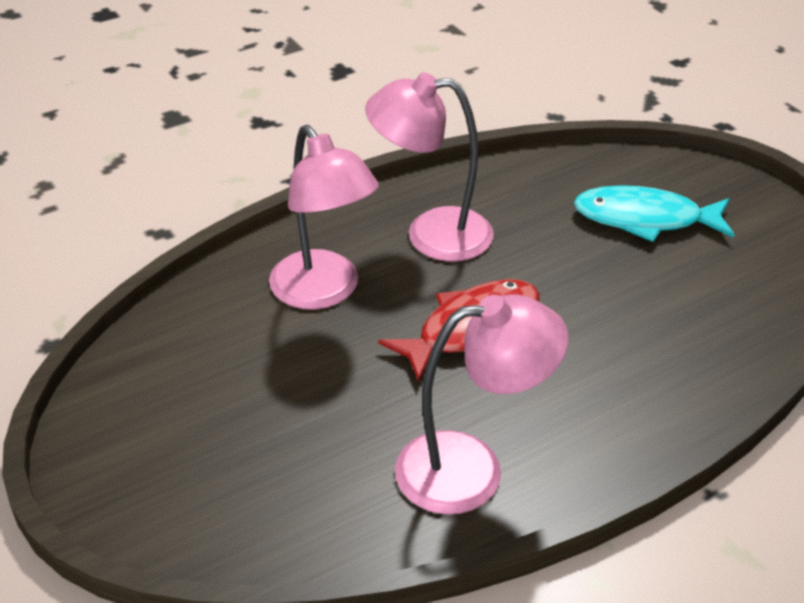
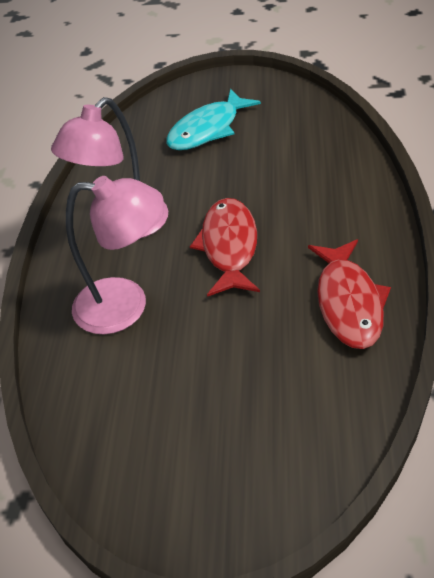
camera: 50 degrees left, 5 degrees up
pink lamp [395,294,569,515] -> red fish [308,239,391,349]

